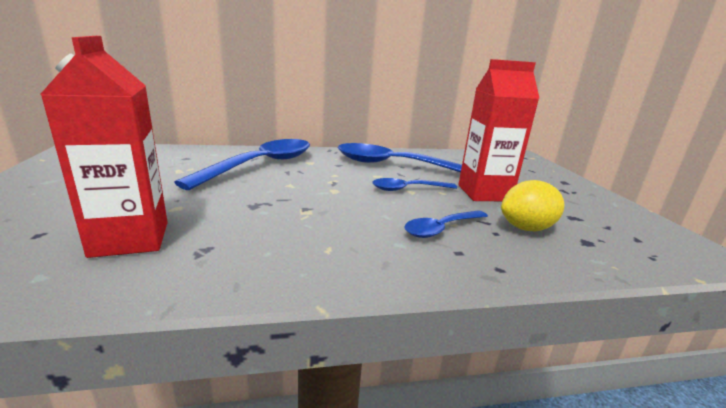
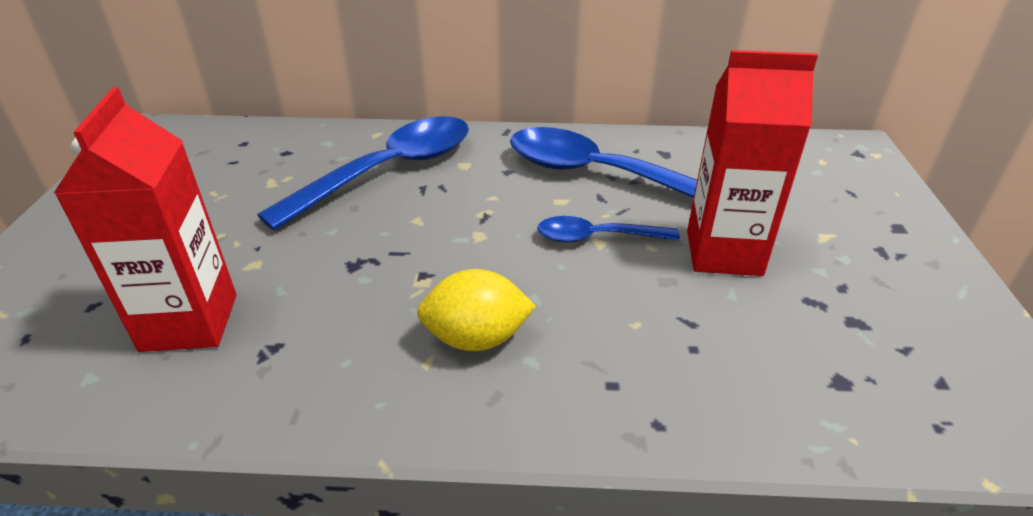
camera: 15 degrees right, 15 degrees up
blue spoon [404,210,488,238] -> none
yellow lemon [501,180,564,231] -> yellow lemon moved to [417,269,536,351]

